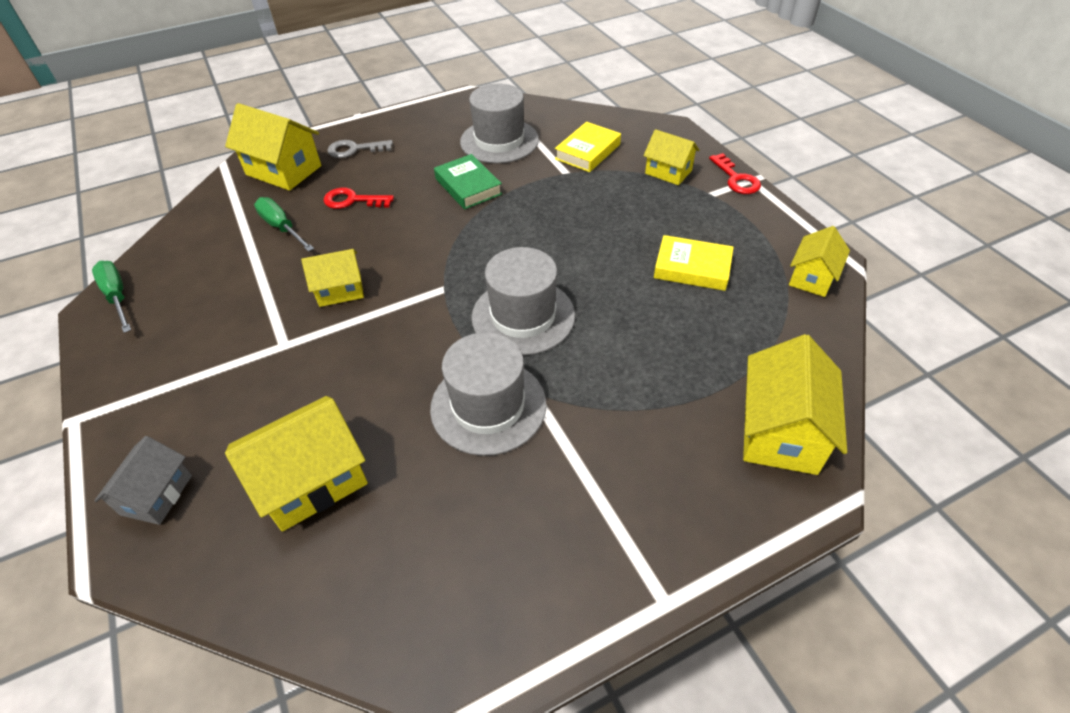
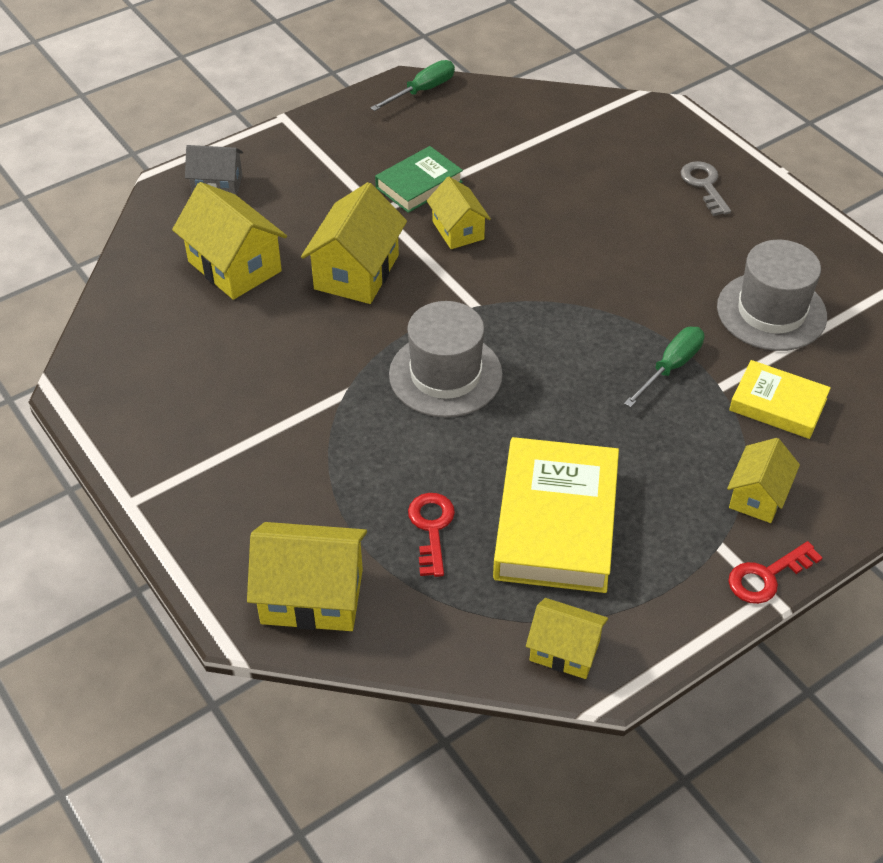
camera: 80 degrees right, 0 degrees up
yellow house [225,103,321,191] -> yellow house moved to [301,182,407,304]
green screwdriver [254,197,314,252] -> green screwdriver moved to [624,327,704,408]
red key [324,188,394,209] -> red key moved to [408,493,455,577]
grey hat [430,332,546,456] -> none
green book [434,154,502,210] -> green book moved to [375,146,463,213]
yellow book [654,235,734,291] -> yellow book [493,437,619,593], size x1.73

